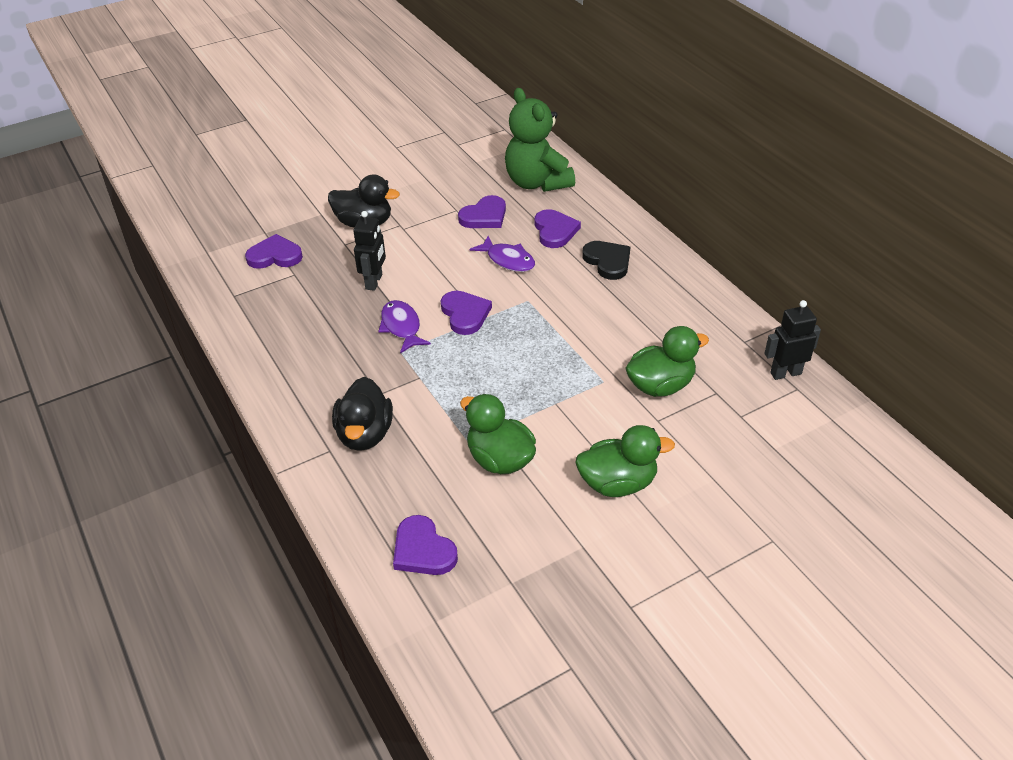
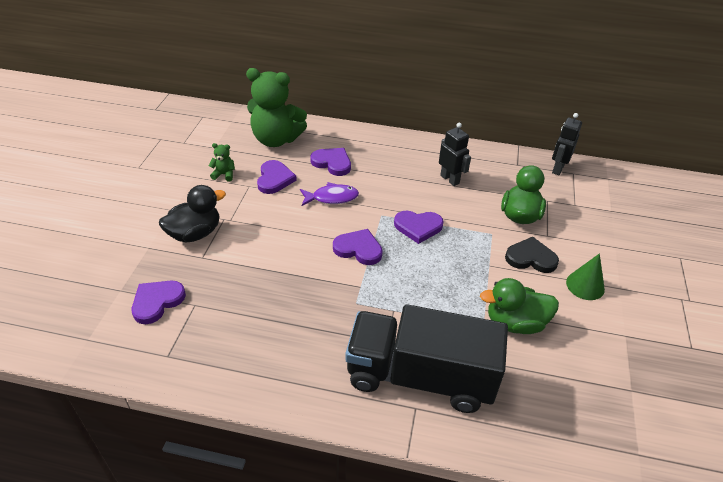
camera: 50 degrees left, 0 degrees up
black duck [332,377,393,451] -> black truck [345,304,508,413]
black robot [353,211,386,291] -> black robot moved to [439,123,471,186]
purple fish [378,300,431,353] -> none
purple heart [393,515,458,575] -> purple heart moved to [394,211,444,244]
green duck [575,425,675,497] -> green cone [566,253,605,300]
black heart [582,241,630,280] -> black heart moved to [505,237,559,273]
none -> green teddy bear [209,143,235,182]

